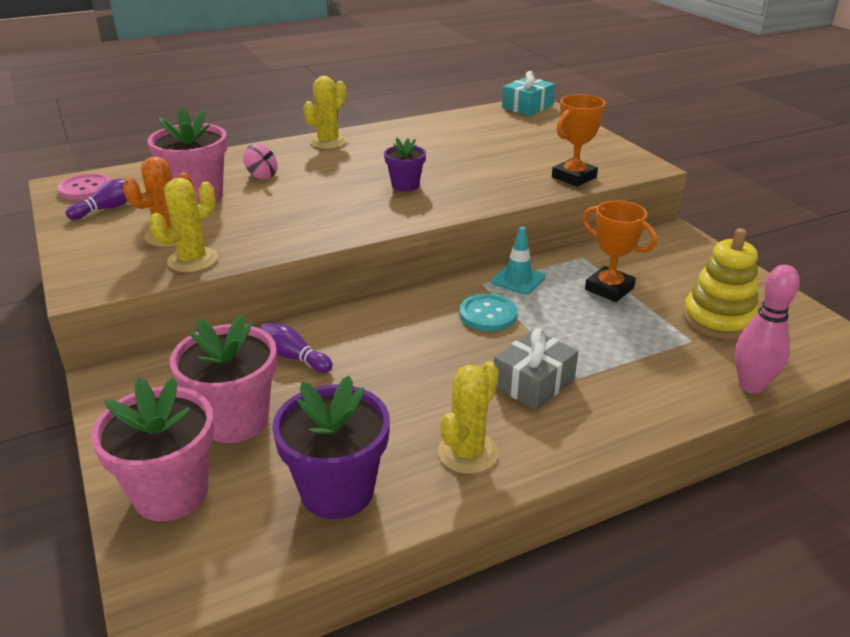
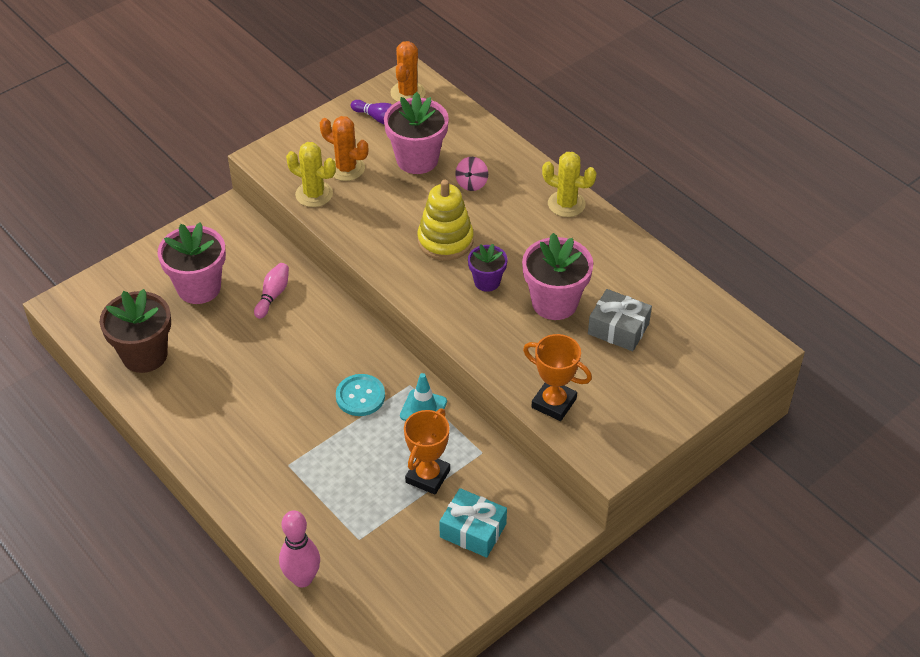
camera: 75 degrees right, 15 degrees up
pink button [57,173,112,200] -> orange cactus [390,41,426,102]
pink flower pot [91,377,214,521] -> pink flower pot moved to [522,233,593,320]
purple bowling pin [260,323,333,373] -> pink bowling pin [254,263,289,319]
purple flower pot [272,375,390,519] -> brown flower pot [100,289,171,373]
yellow cactus [438,361,499,474] -> none
grey gift [494,328,578,410] -> grey gift moved to [588,289,652,351]
turquoise gift [502,71,555,116] -> turquoise gift moved to [439,488,507,558]
yellow stacking toy [683,228,758,339] -> yellow stacking toy moved to [417,180,474,261]

